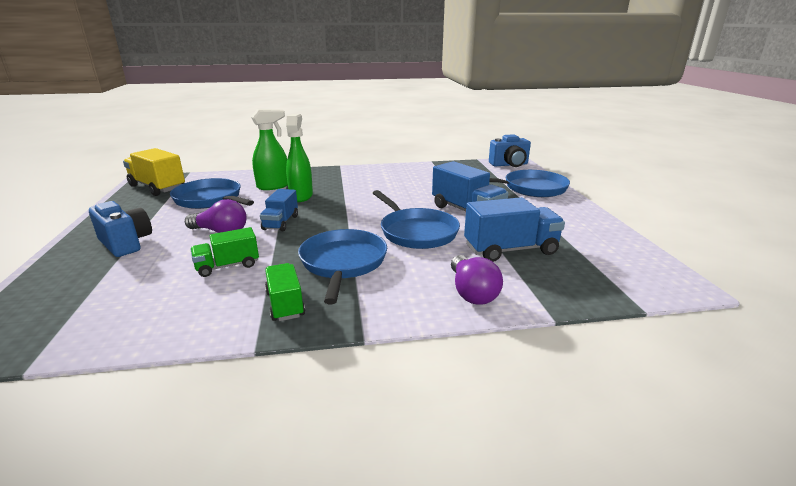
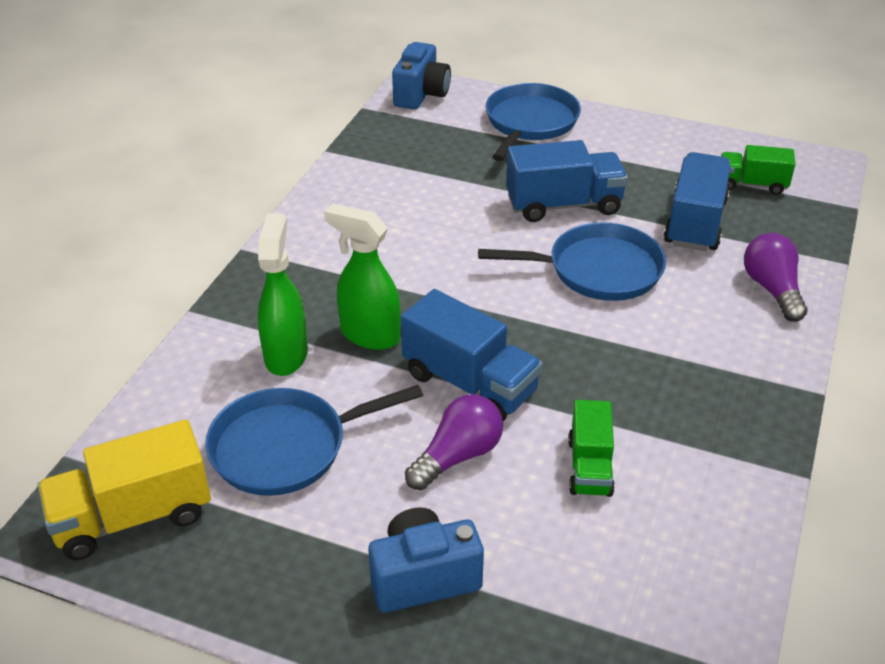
camera: 60 degrees left, 15 degrees up
blue truck [260,189,298,231] -> blue truck [401,289,543,421], size x1.60
green truck [265,263,305,321] -> green truck moved to [721,145,795,195]
blue pan [298,229,387,304] -> none
purple light bulb [451,255,503,305] -> purple light bulb turned 120 degrees counterclockwise [744,233,808,322]

